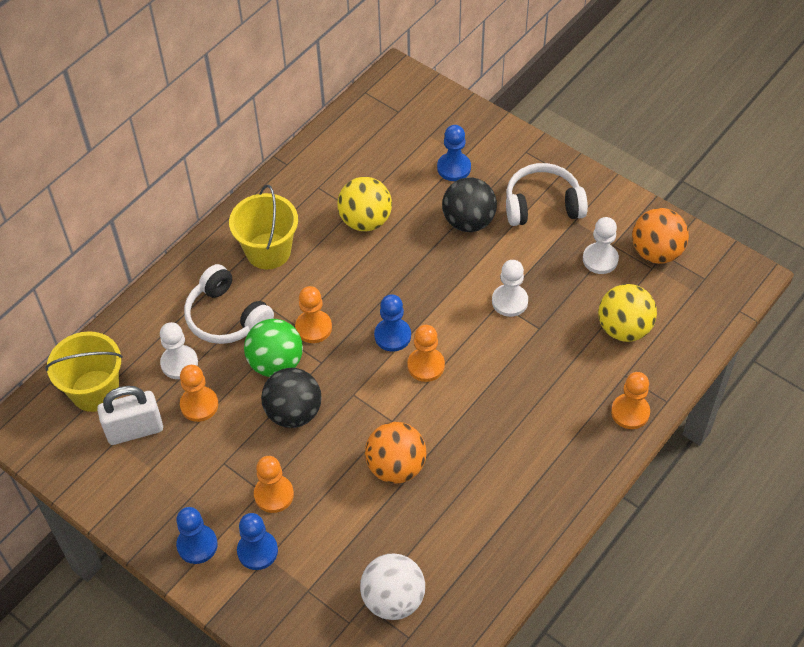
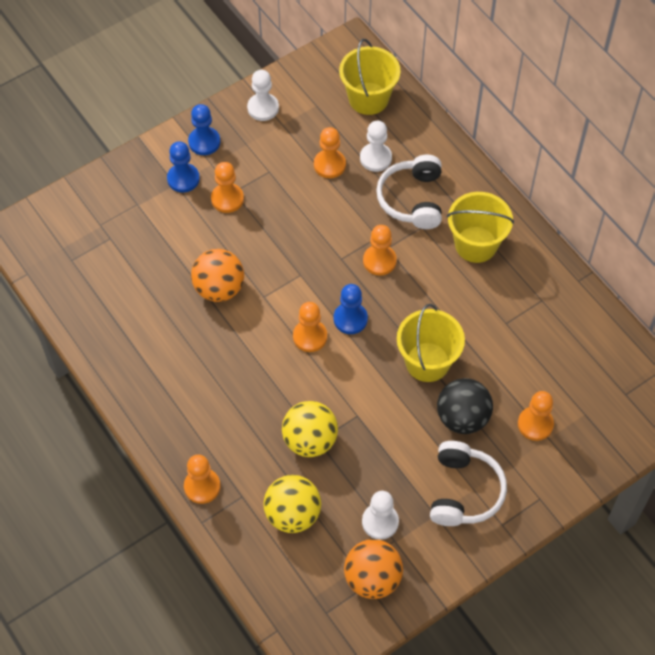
camera: 105 degrees right, 5 degrees up
white padlock [97,386,163,445] -> none
white headphones [184,264,274,344] -> white headphones turned 60 degrees counterclockwise [376,155,442,229]
green ball [244,319,303,377] -> none
black ball [261,368,322,428] -> none
yellow ball [337,177,392,231] -> yellow ball moved to [282,401,338,457]
white ball [360,554,425,620] -> none
blue pawn [437,125,471,181] -> orange pawn [518,391,554,441]
white pawn [492,260,528,317] -> white pawn moved to [247,70,279,121]
none -> yellow bucket [397,304,465,382]

